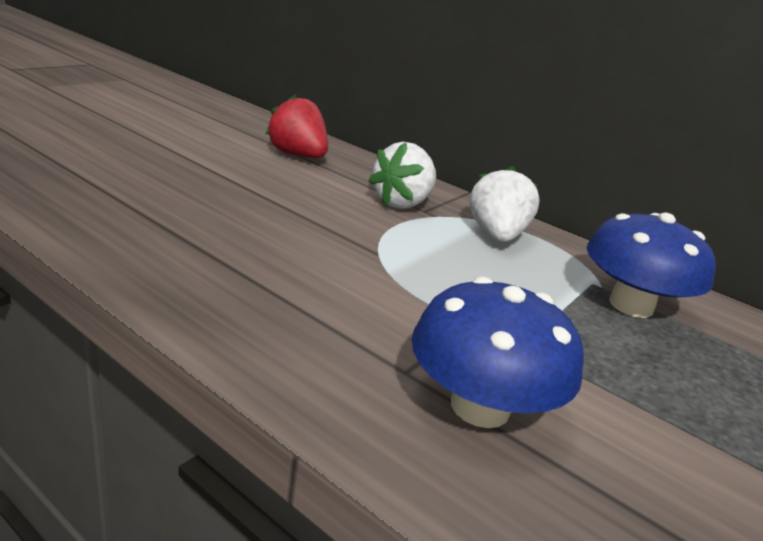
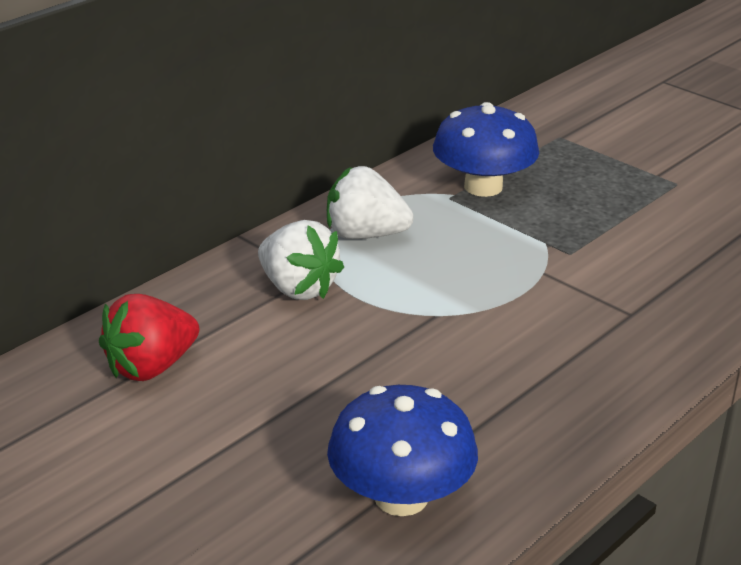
camera: 80 degrees left, 5 degrees up
blue mushroom [412,277,584,428] -> blue mushroom moved to [327,385,478,516]

